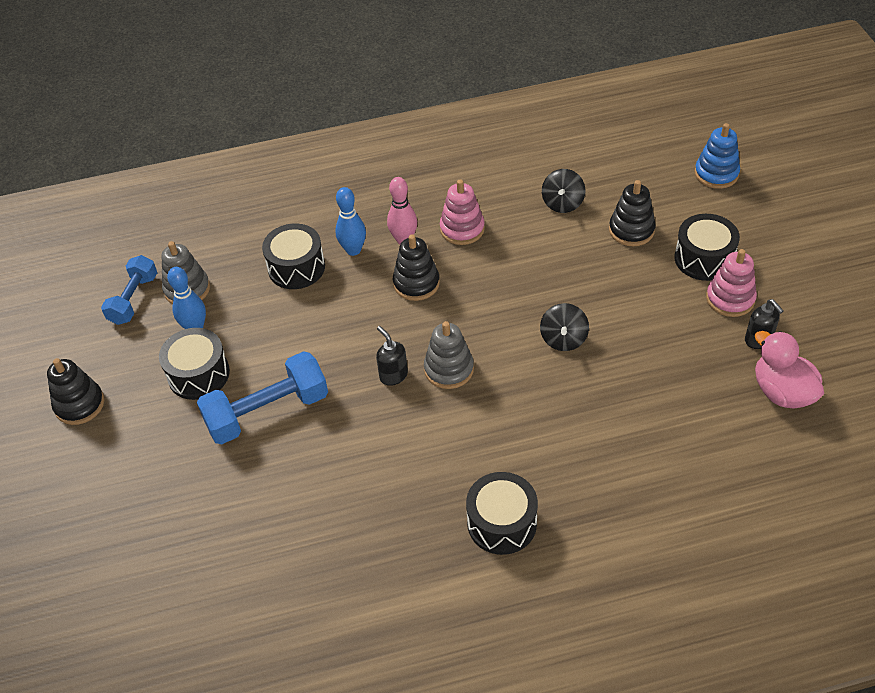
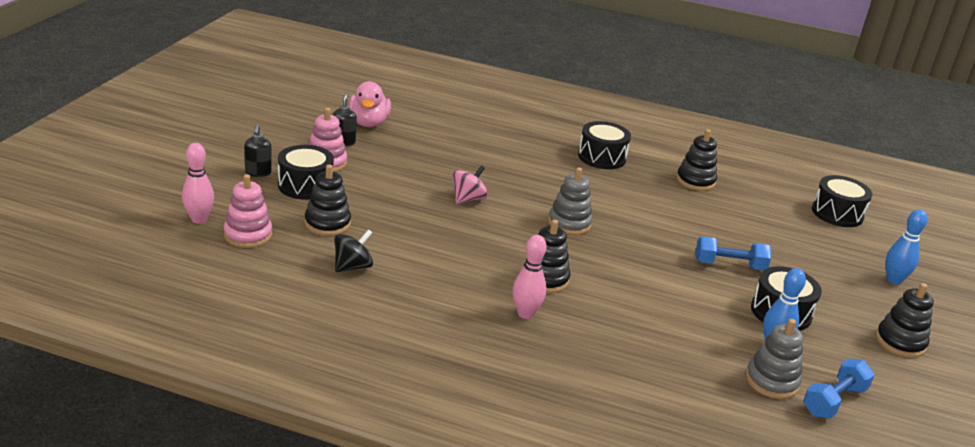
camera: 155 degrees left, 20 degrees down
blue dumbbell [197,351,328,444] -> blue dumbbell [696,236,771,270], size x0.65
black drum [262,223,325,289] -> black drum moved to [812,175,873,227]
blue bowling pin [335,187,366,256] -> blue bowling pin moved to [886,209,928,285]
black soap dispenser [376,326,408,386] -> black soap dispenser moved to [244,124,272,177]
pink stacking toy [440,180,485,245] -> pink stacking toy moved to [224,174,272,248]
black spinning top [540,303,589,351] -> pink spinning top [452,165,488,204]
blue stacking toy [695,123,740,189] -> pink bowling pin [182,143,214,224]
none -> black stacking toy [676,129,717,191]

